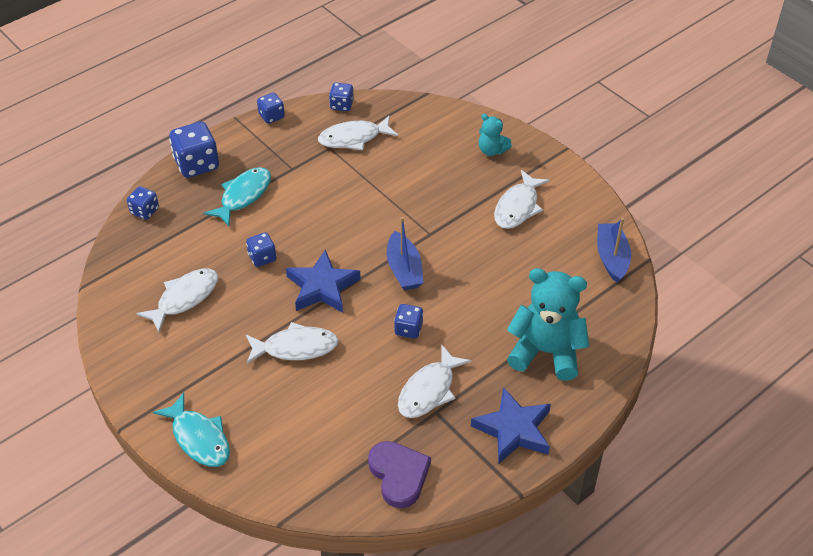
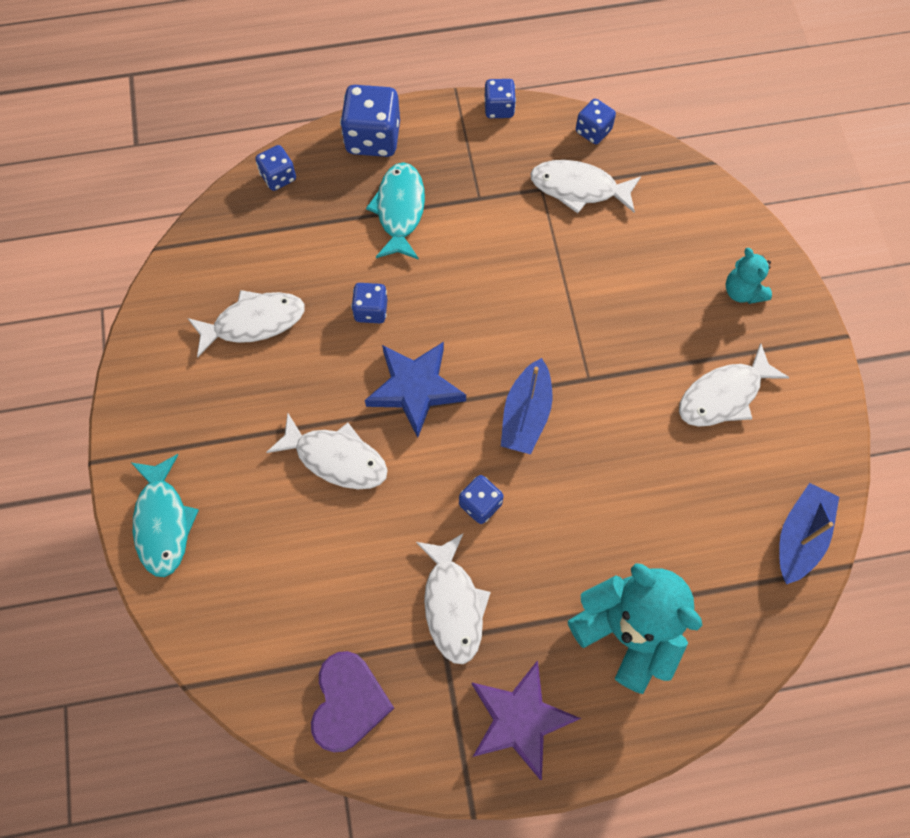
camera: 30 degrees right, 20 degrees up
turquoise fish [203,167,271,226] -> turquoise fish turned 60 degrees counterclockwise [366,162,425,260]
white fish [398,344,471,418] -> white fish turned 75 degrees counterclockwise [416,534,491,664]
blue star [471,387,551,463] -> purple star [472,660,581,780]

